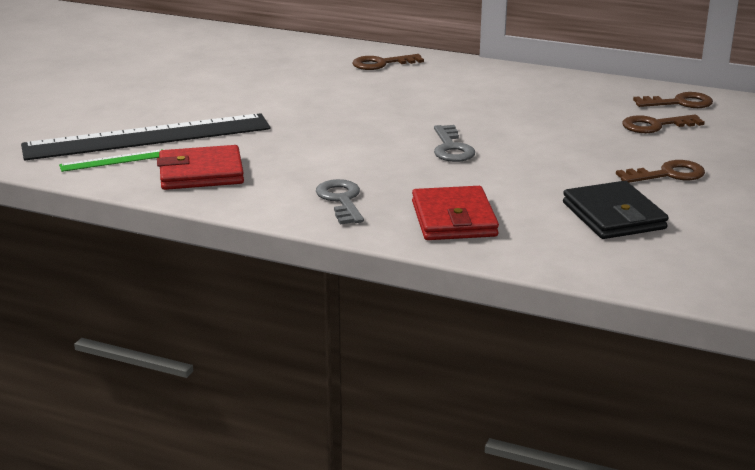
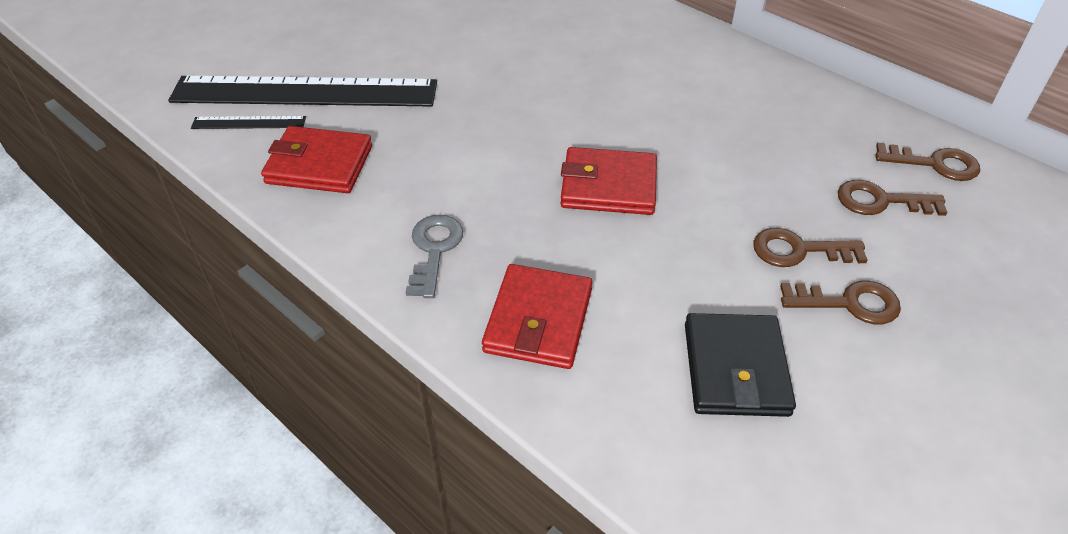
camera: 20 degrees right, 20 degrees up
green ruler [59,149,163,172] -> black ruler [191,116,306,129]
brown key [352,54,424,70] -> brown key moved to [753,228,868,267]
grey key [434,125,475,162] -> red wallet [561,147,657,215]

